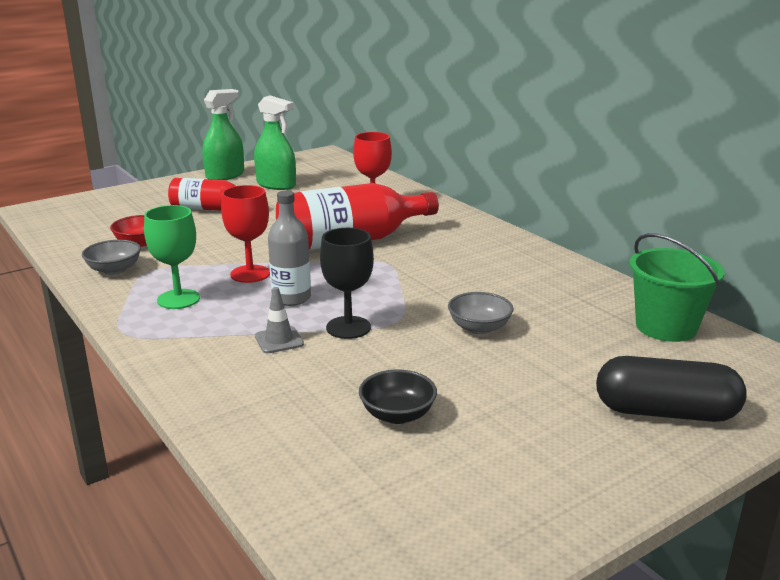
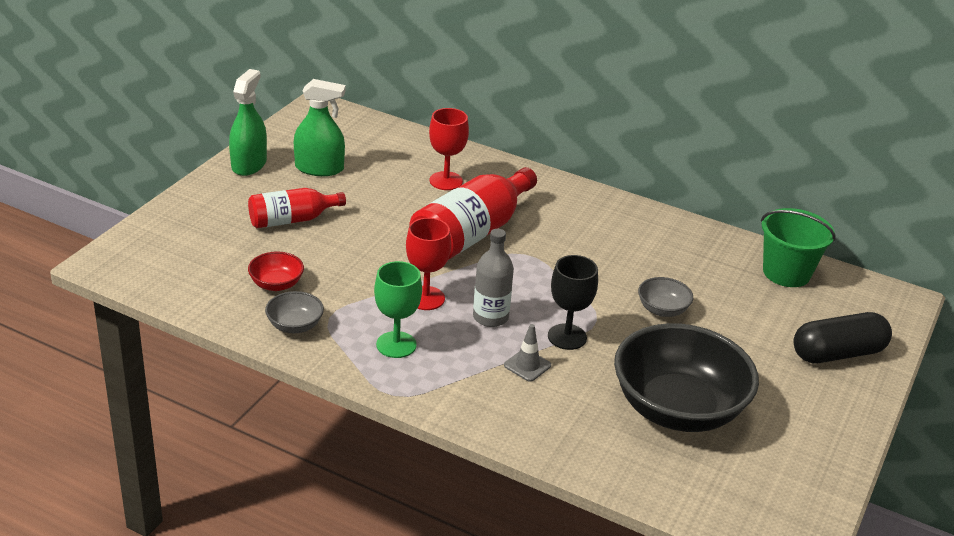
camera: 30 degrees left, 10 degrees up
black bowl [359,370,437,424] -> black bowl [614,323,759,432], size x2.33

